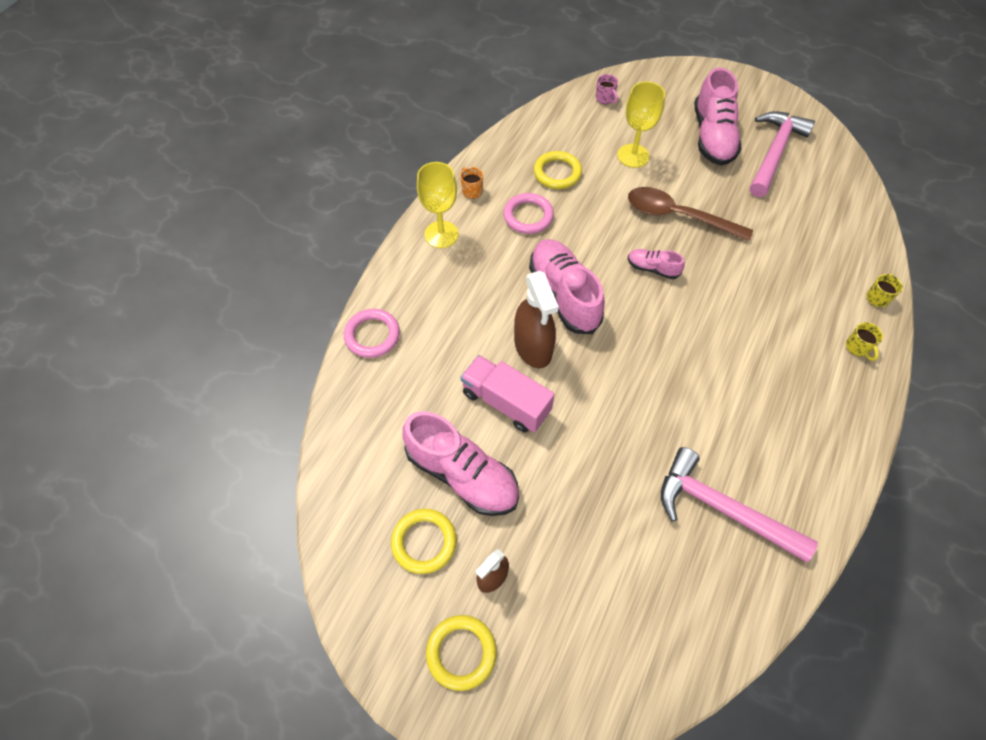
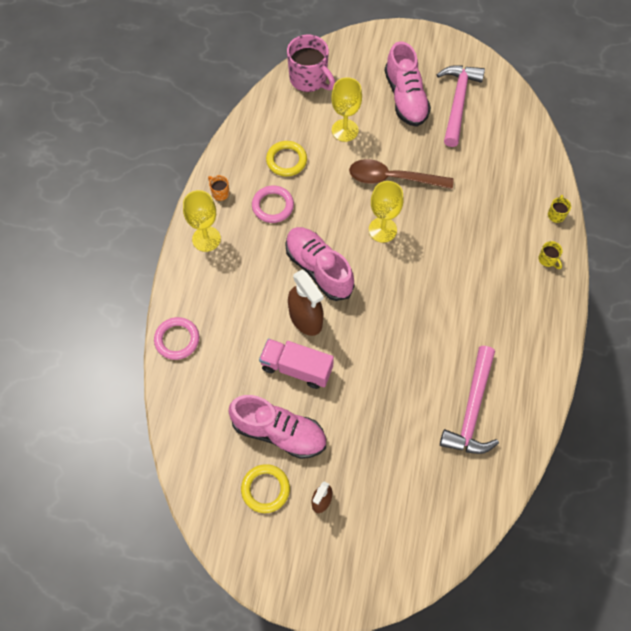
camera: 15 degrees left, 5 degrees up
yellow ring [426,615,497,691] -> none
pink mug [596,74,618,104] -> pink mug [287,35,335,92], size x2.26
pink shoe [628,249,685,279] -> yellow goblet [369,181,404,243]
pink hammer [661,447,818,562] -> pink hammer turned 90 degrees counterclockwise [440,346,499,454]

